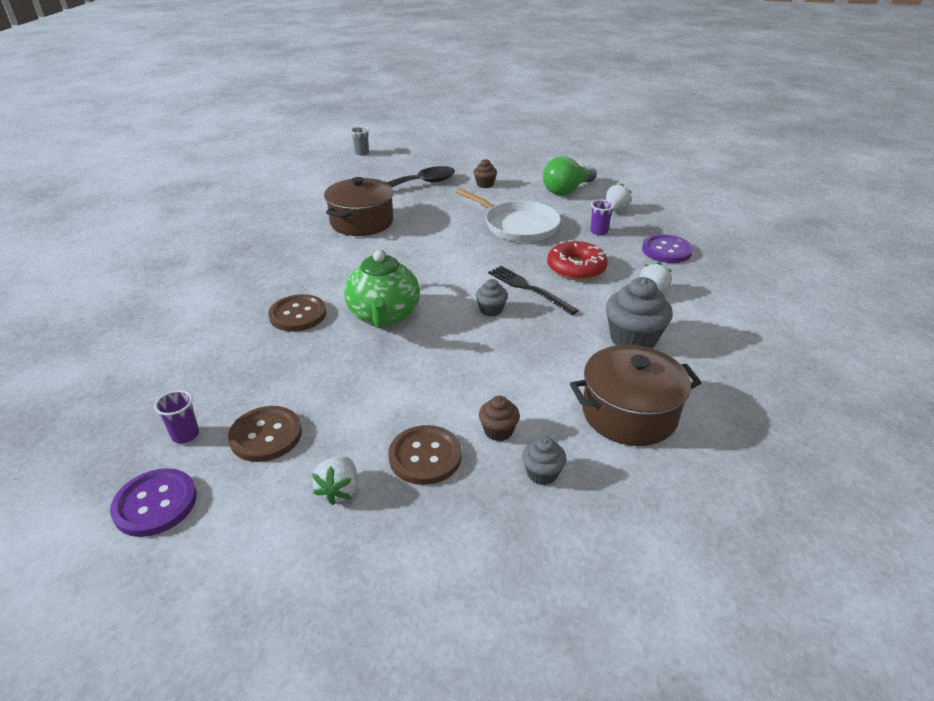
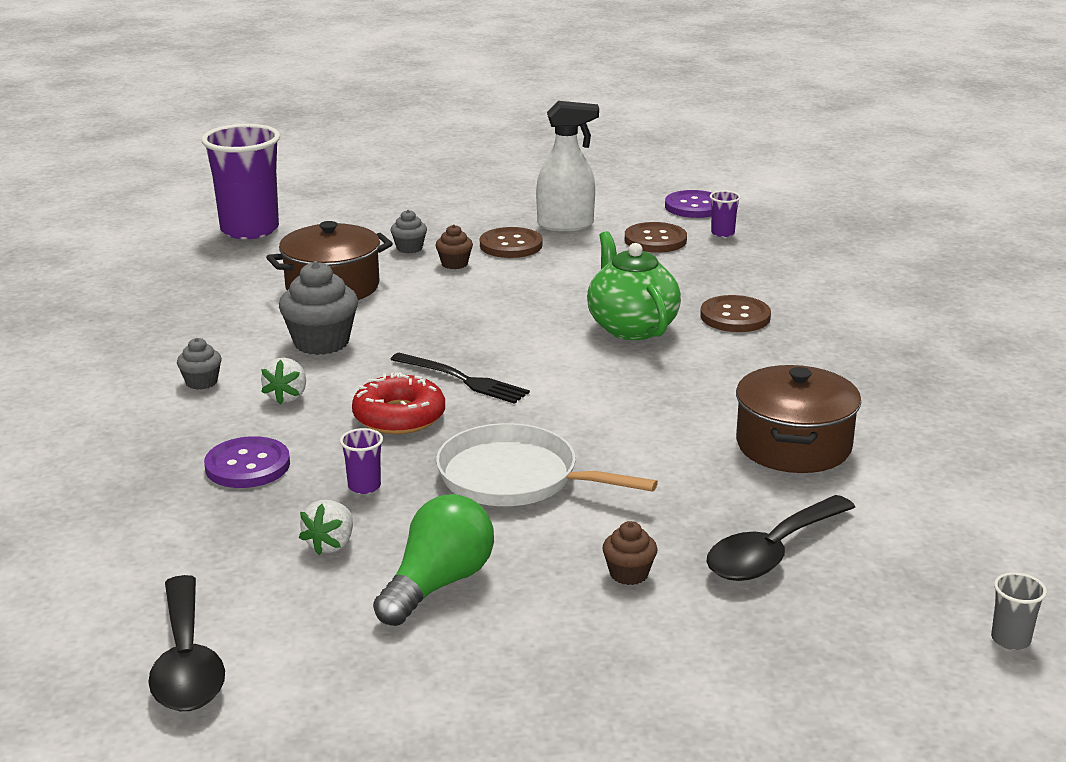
camera: 165 degrees right, 10 degrees down
white strawberry [312,456,358,505] -> white spray bottle [536,101,599,231]
grey cupcake [476,279,508,317] -> grey cupcake moved to [177,338,222,390]
none -> black spoon [148,575,225,711]
none -> purple cup [201,124,280,239]

